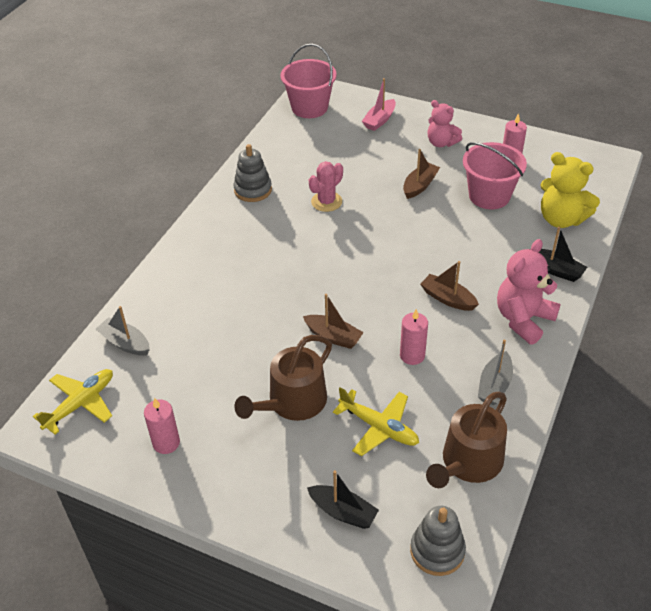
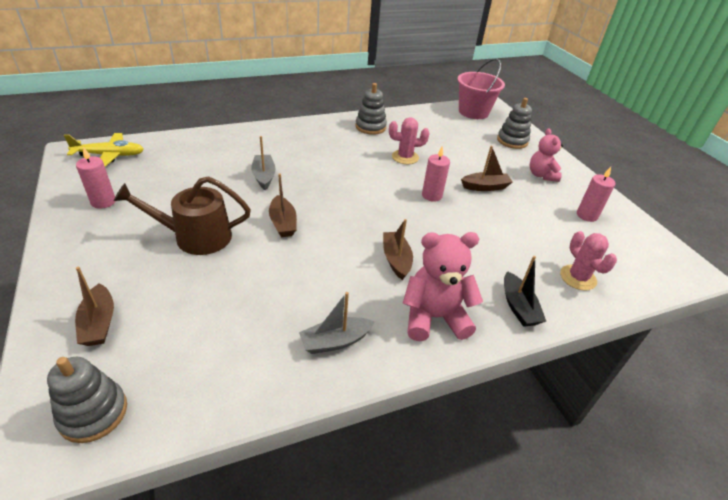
camera: 40 degrees right, 5 degrees down
grey boat [96,306,150,356] -> grey boat moved to [251,136,276,190]
black boat [307,470,379,529] -> brown boat [75,267,114,346]
yellow plane [333,387,419,456] -> none
pink boat [362,78,396,131] -> grey stacking toy [497,98,532,149]
pink candle [400,309,428,365] -> pink candle moved to [422,146,450,202]
brown watering can [426,391,507,488] -> none
pink bucket [463,142,527,209] -> none
yellow teddy bear [540,152,600,228] -> pink cactus [560,231,617,291]

